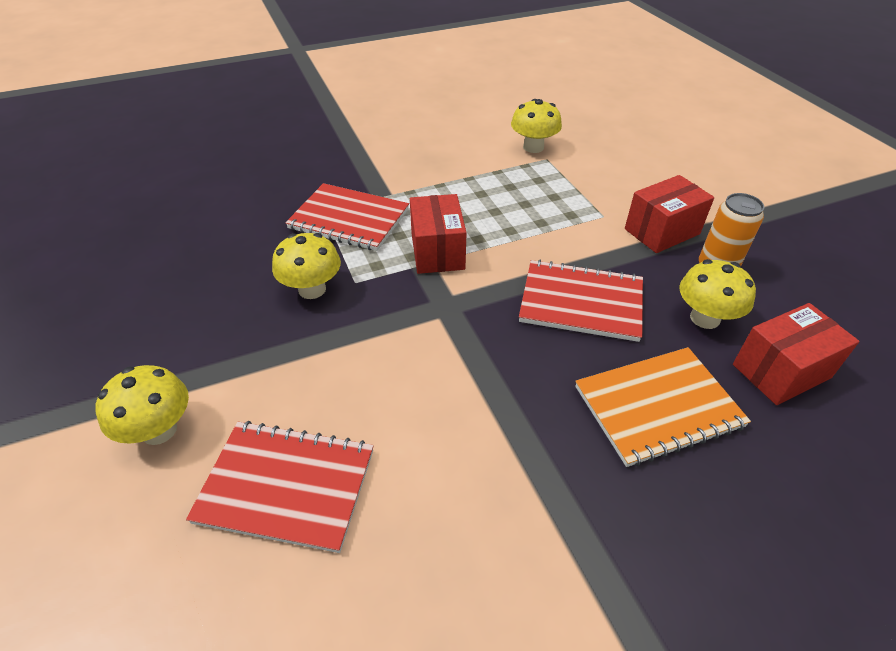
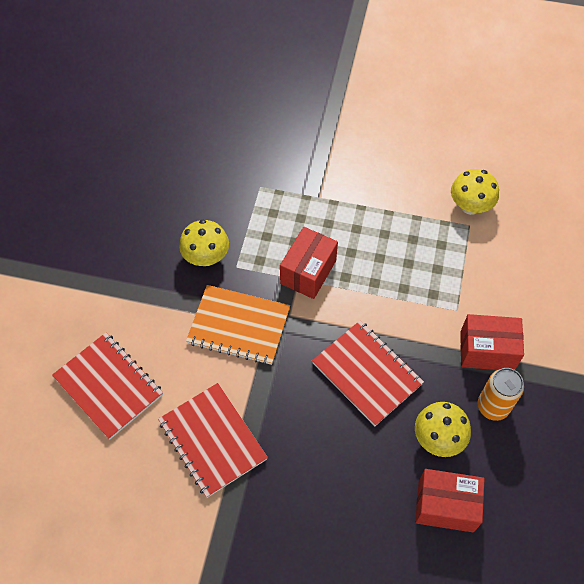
camera: 35 degrees right, 15 degrees up
yellow mushroom [95,365,189,445] -> none
red notebook [285,183,409,251] -> red notebook moved to [158,383,268,498]
orange notebook [575,347,751,467] -> orange notebook moved to [186,285,290,365]

